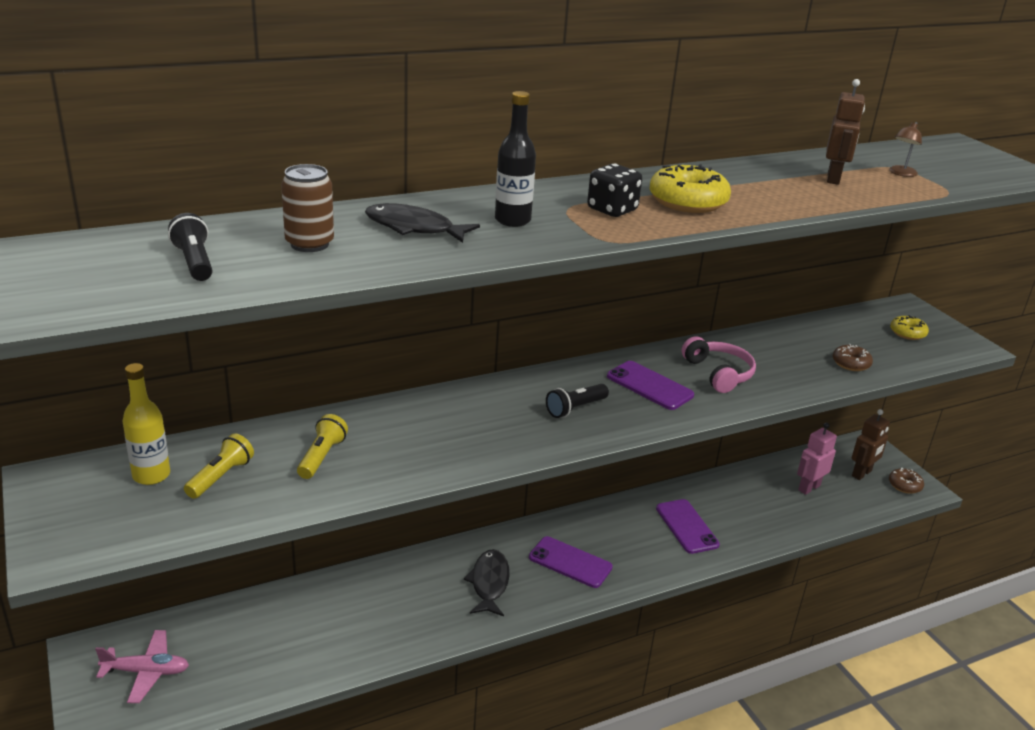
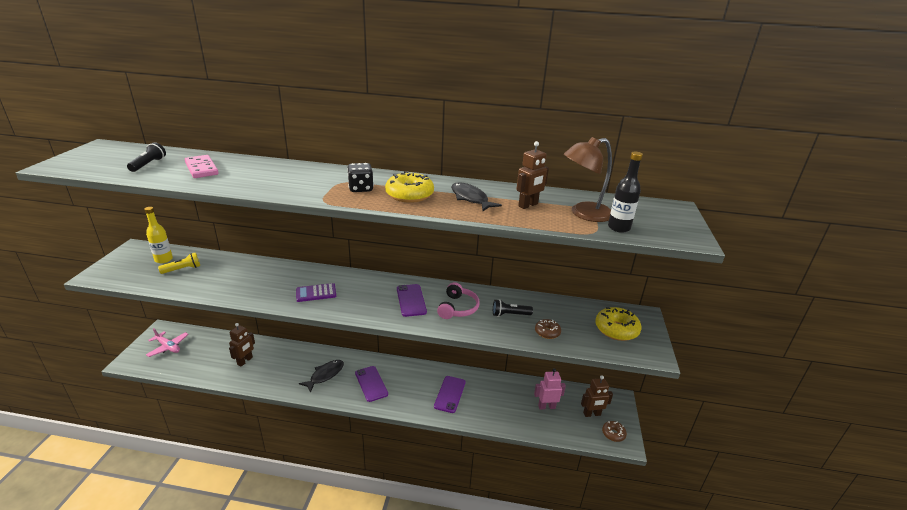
camera: 35 degrees right, 0 degrees up
brown can [281,164,334,252] -> pink domino [185,155,219,178]
yellow flashlight [297,414,348,479] -> none
black fish [365,203,480,243] -> black fish moved to [451,182,502,211]
black bottle [495,91,536,227] -> black bottle moved to [608,152,643,233]
black flashlight [546,384,609,418] -> black flashlight moved to [493,299,533,317]
brown lamp [889,122,922,177] -> brown lamp [564,137,612,222], size x2.15
yellow donut [890,315,929,340] -> yellow donut [595,307,641,341], size x1.73
none -> brown robot [229,323,255,367]
none -> purple calculator [296,283,336,302]

